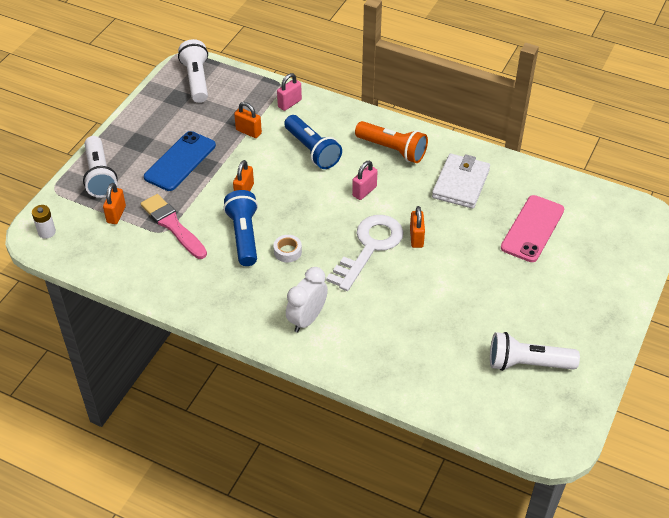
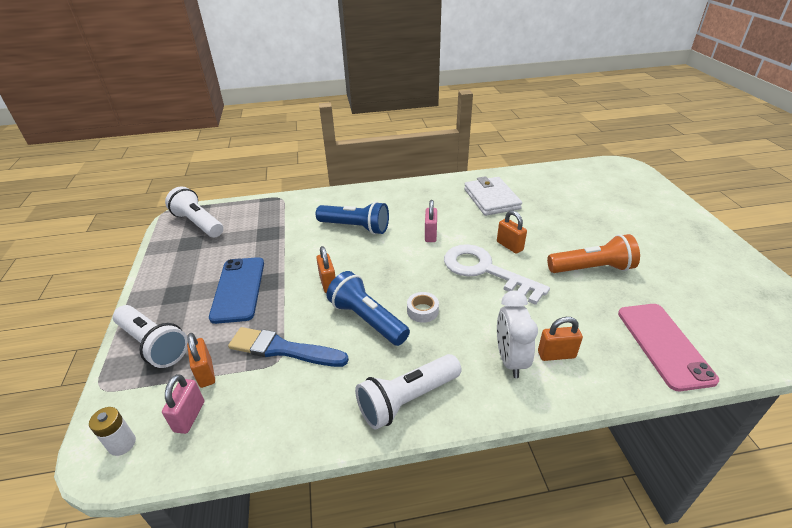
camera: 35 degrees left, 10 degrees down
pink brush [141,194,207,259] -> blue brush [228,327,349,367]
orange padlock [234,102,262,138] -> orange padlock moved to [538,317,583,361]
pink padlock [277,73,302,111] -> pink padlock moved to [162,374,204,434]
white key [326,215,403,291] -> white key turned 45 degrees counterclockwise [444,244,550,305]
orange flashlight [355,121,428,163] -> orange flashlight moved to [547,234,640,273]
white flashlight [490,332,580,371] -> white flashlight moved to [355,354,462,430]
pink phone [501,195,564,262] -> pink phone moved to [618,304,719,391]

